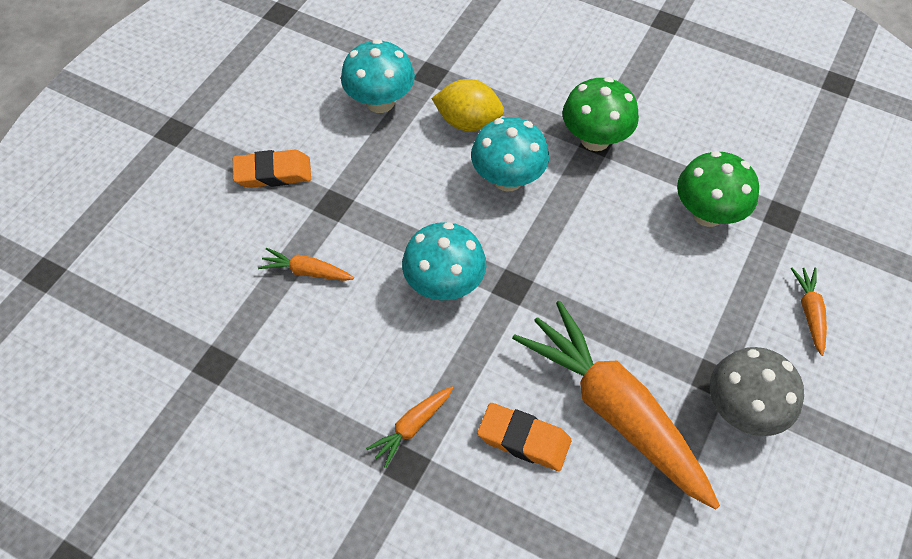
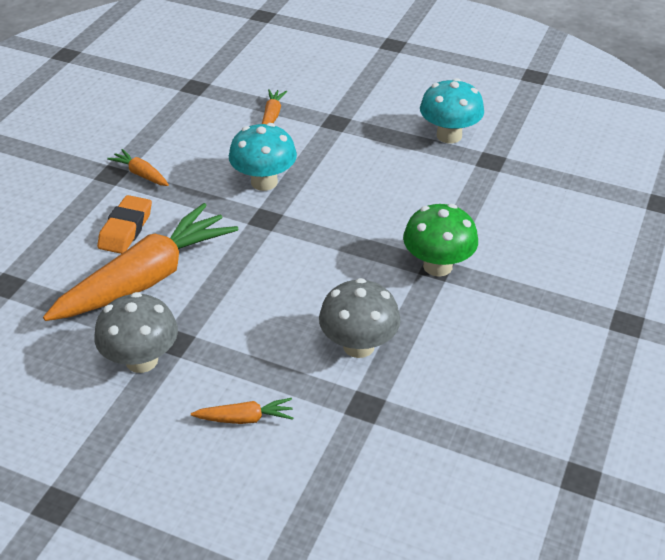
camera: 85 degrees right, 15 degrees down
orange eraser [233,150,311,188] -> none
yellow lemon [431,79,504,132] -> none
turquoise mushroom [471,117,549,192] -> none
green mushroom [677,151,759,227] -> grey mushroom [319,278,401,358]

